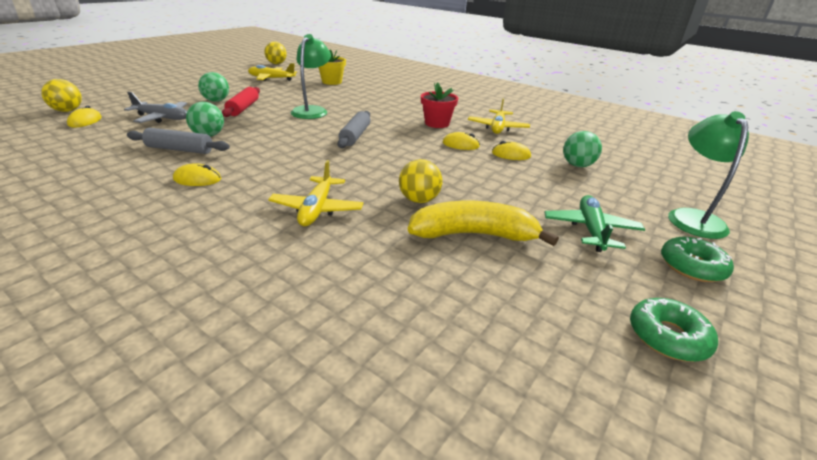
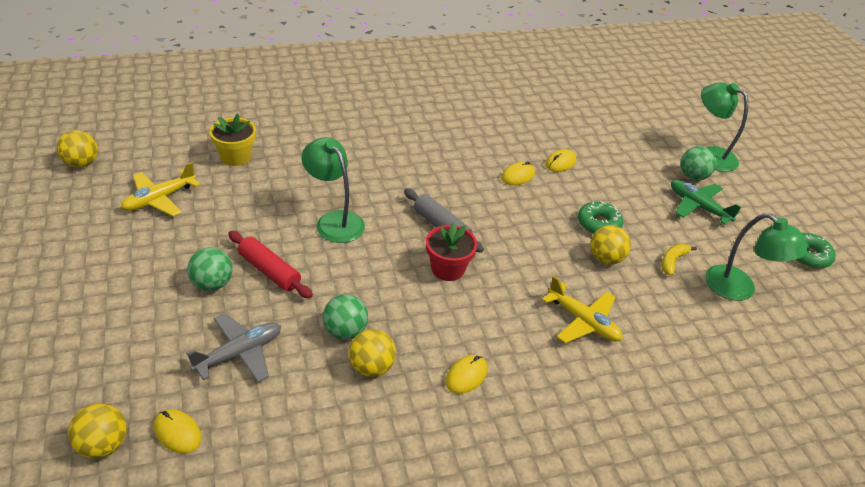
camera: 55 degrees left, 10 degrees up
grey rolling pin [127,128,230,154] -> yellow ball [348,329,396,377]
yellow banana [408,201,559,246] -> yellow banana [662,244,697,276], size x0.48
red flower pot [421,82,458,128] -> red flower pot moved to [426,222,477,281]
yellow plane [468,98,530,134] -> none
green ball [563,131,602,167] -> green ball moved to [680,146,717,181]
green donut [661,237,734,282] -> green donut moved to [578,201,623,234]
none -> green lamp [705,213,809,301]

